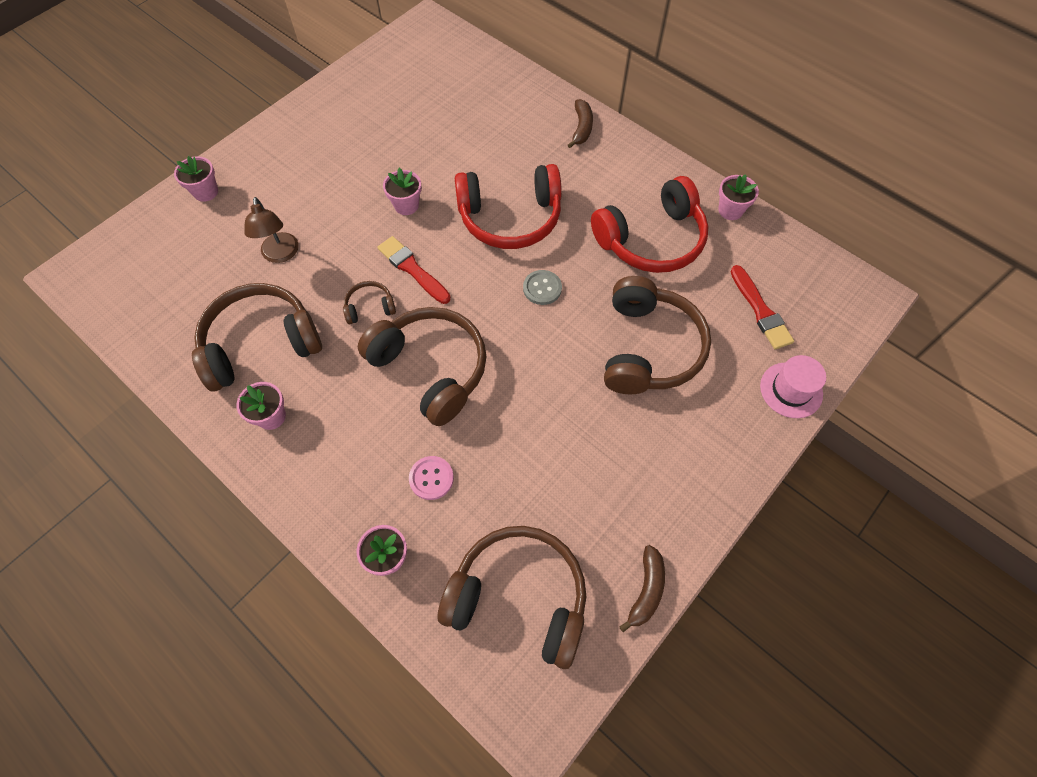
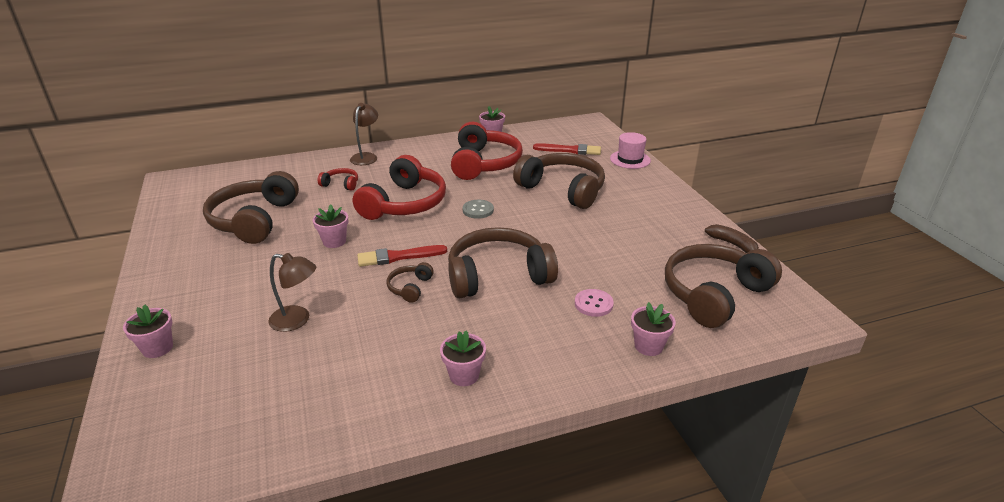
camera: 60 degrees left, 30 degrees down
brown headphones [192,283,322,391] -> brown headphones moved to [203,171,299,244]
brown banana [568,99,593,148] -> brown lamp [350,103,378,165]
none -> red headphones [318,168,358,191]

